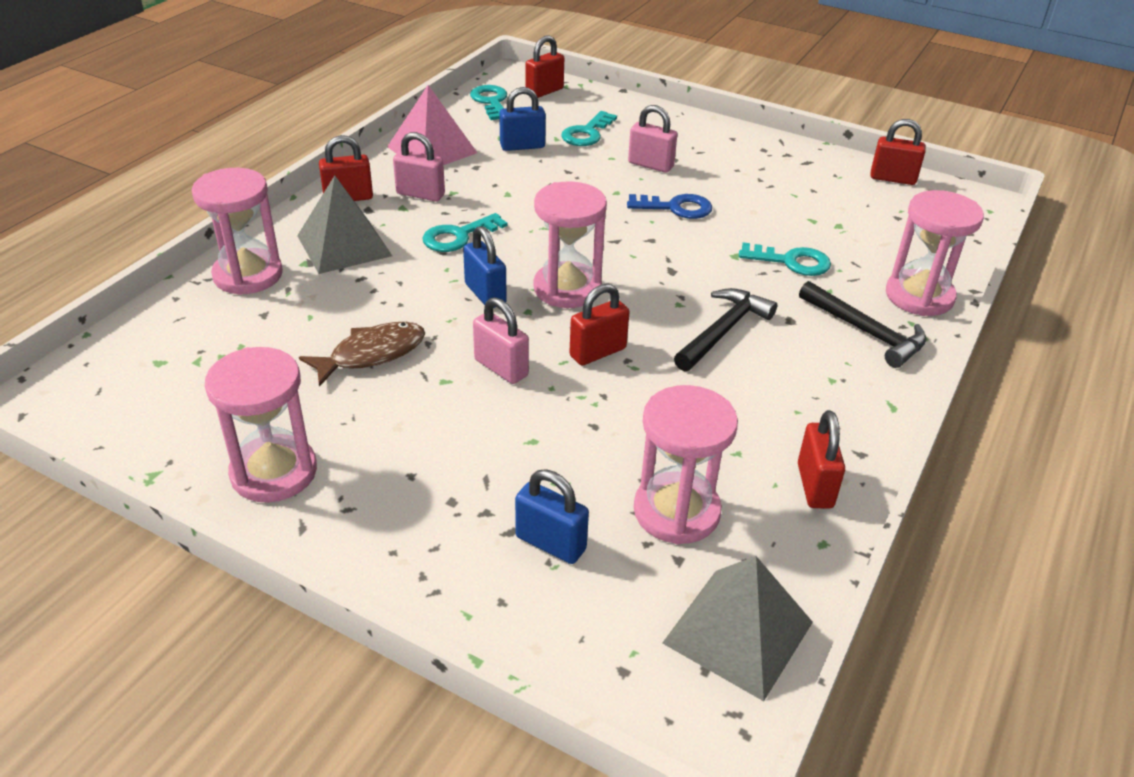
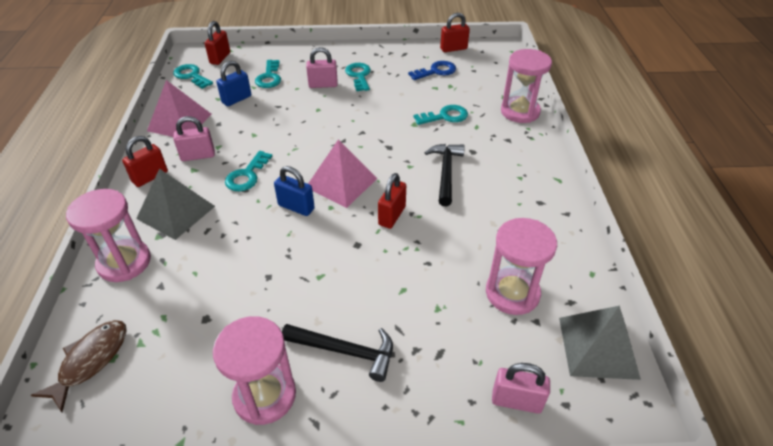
camera: 30 degrees left, 5 degrees up
brown fish [299,322,425,387] -> brown fish moved to [31,320,127,412]
pink padlock [473,297,529,384] -> pink padlock moved to [492,363,550,414]
blue padlock [515,469,589,564] -> none
pink hourglass [534,181,607,308] -> pink pyramid [308,139,377,208]
blue key [627,194,712,219] -> blue key moved to [408,61,456,80]
red padlock [798,410,845,509] -> none
black hammer [799,281,927,368] -> black hammer moved to [282,324,393,382]
none -> turquoise key [345,63,371,91]

